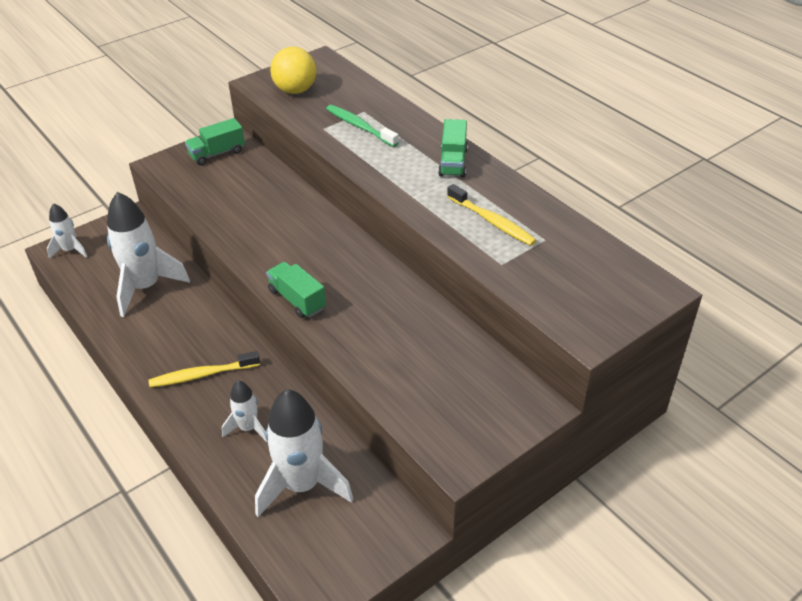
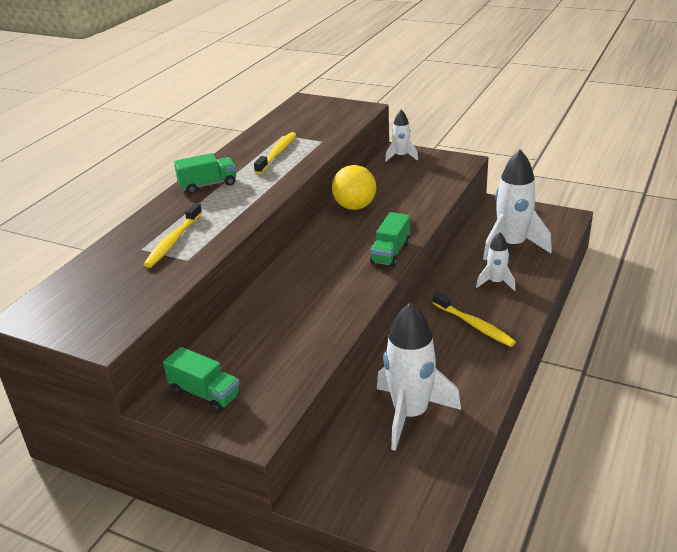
camera: 115 degrees left, 10 degrees down
white rocket [47,203,88,259] -> white rocket moved to [385,110,418,161]
yellow ball [270,47,316,94] -> yellow ball moved to [332,165,376,210]
green toothbrush [326,105,399,147] -> yellow toothbrush [143,203,202,268]

